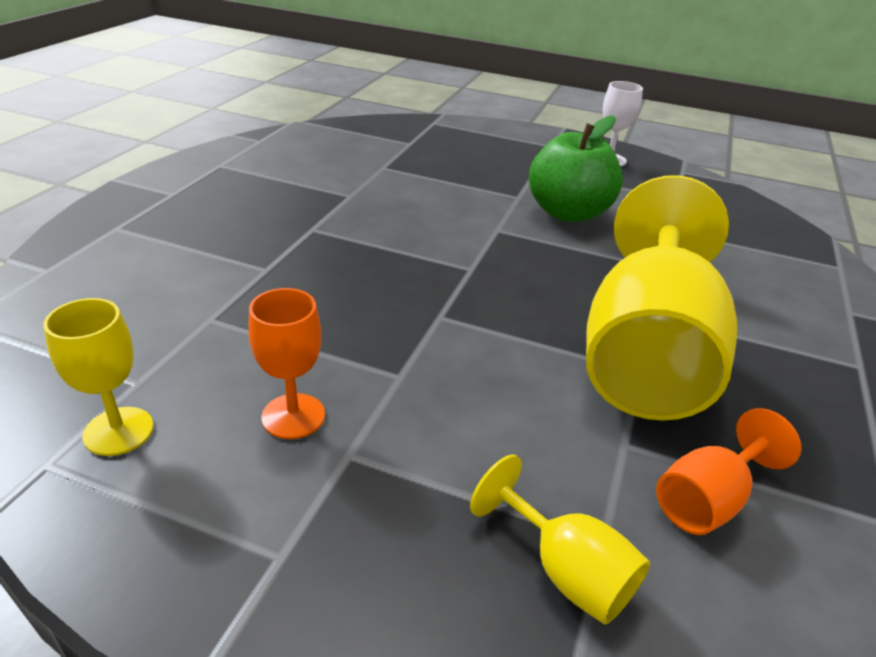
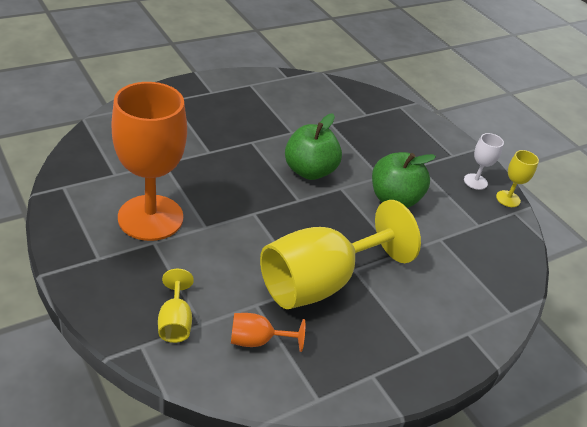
camera: 35 degrees right, 5 degrees up
yellow goblet [43,298,154,456] -> yellow goblet moved to [496,150,539,207]
orange goblet [249,288,325,439] -> orange goblet [111,82,187,241], size x2.31
none -> green apple [285,113,342,180]

